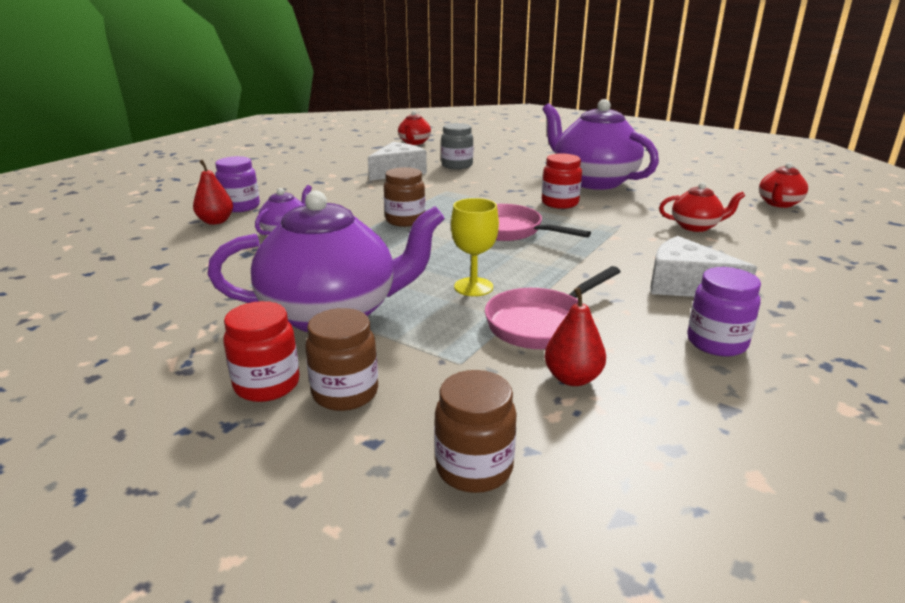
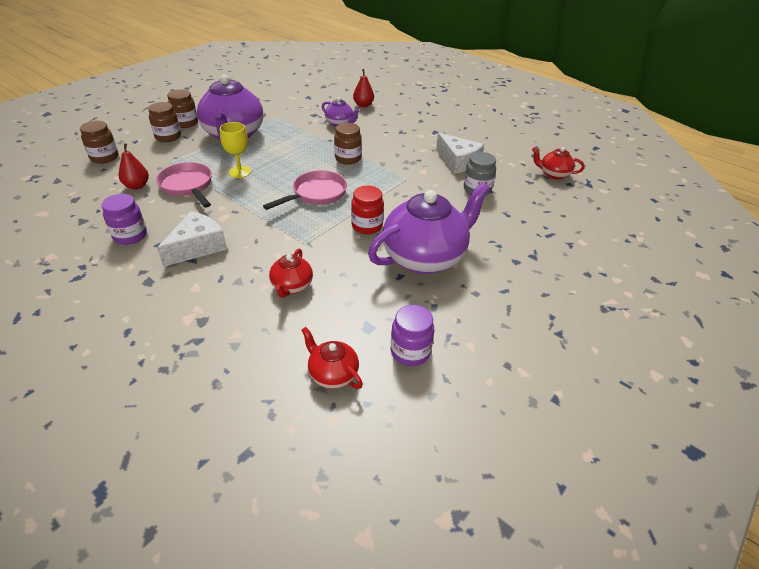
camera: 95 degrees right, 15 degrees up
purple jar [215,156,260,212] -> purple jar moved to [391,305,434,366]
red jar [223,301,300,402] -> brown jar [167,89,198,128]

